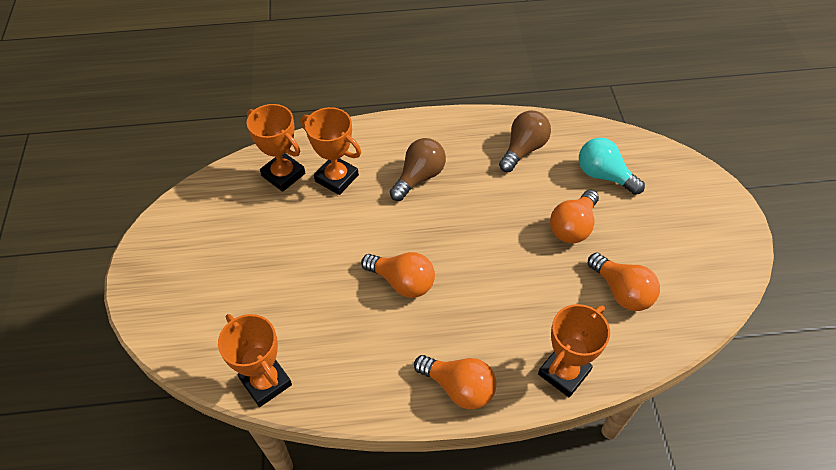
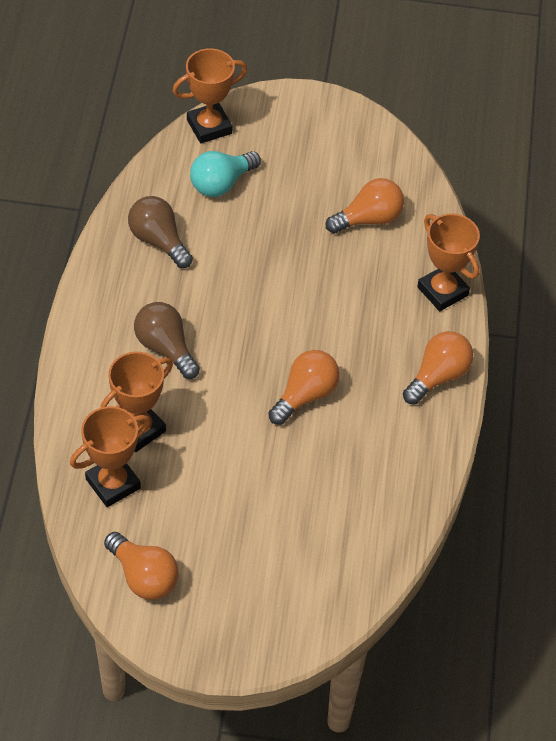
camera: 80 degrees left, 0 degrees up
orange trophy [218,314,292,407] -> orange trophy moved to [173,48,247,143]
orange light bulb [550,190,599,243] -> orange light bulb moved to [104,532,179,600]

